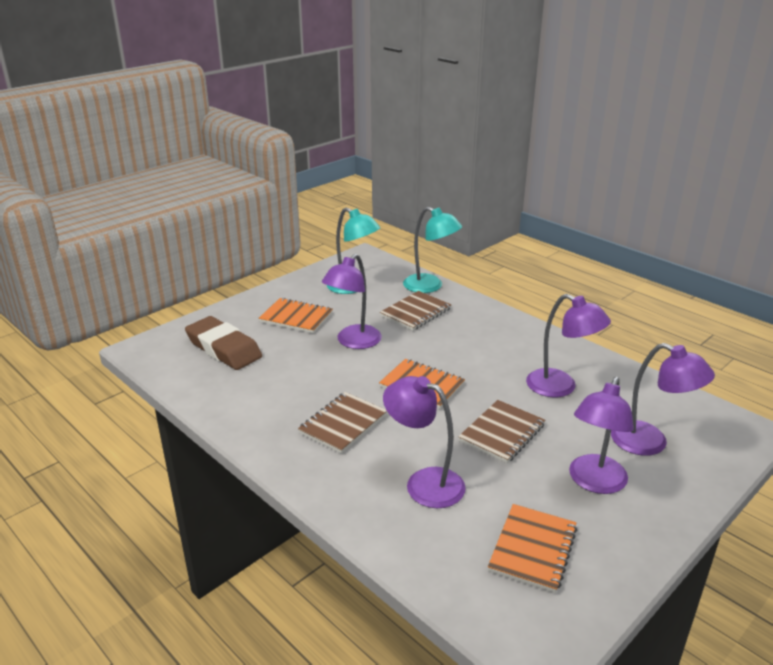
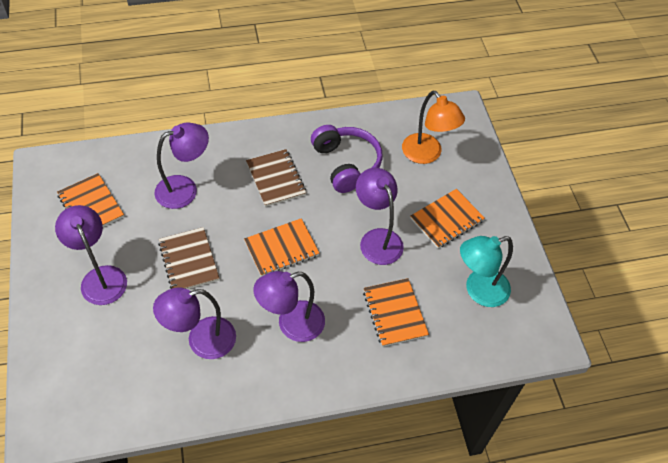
camera: 120 degrees right, 25 degrees up
brown eraser [185,316,262,370] -> orange lamp [402,91,465,164]
brown notebook [380,291,452,331] -> orange notebook [363,278,429,347]
turquoise lamp [403,207,462,293] -> none
purple lamp [611,343,715,456] -> purple lamp moved to [253,271,325,342]
none -> purple headphones [311,125,383,193]

